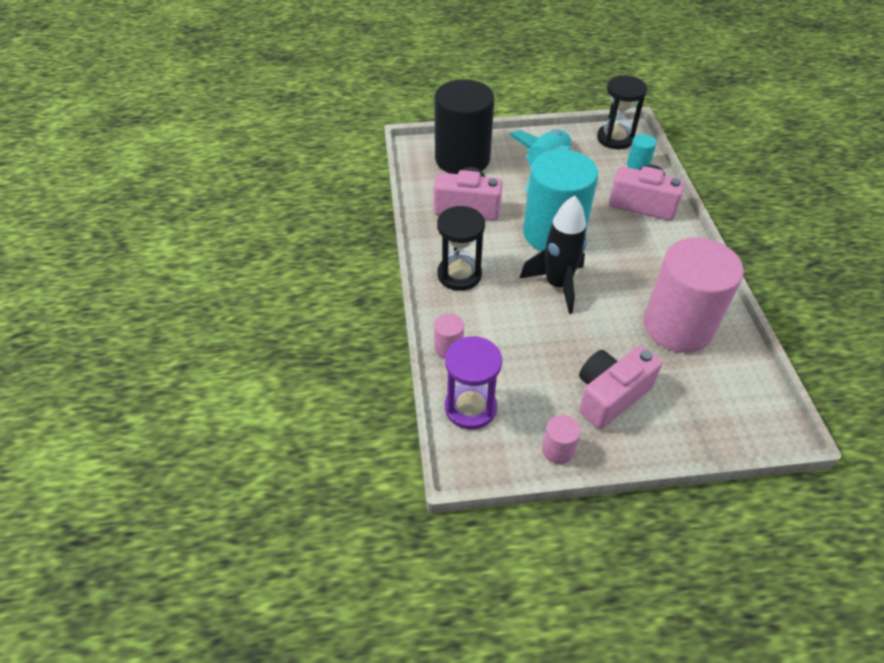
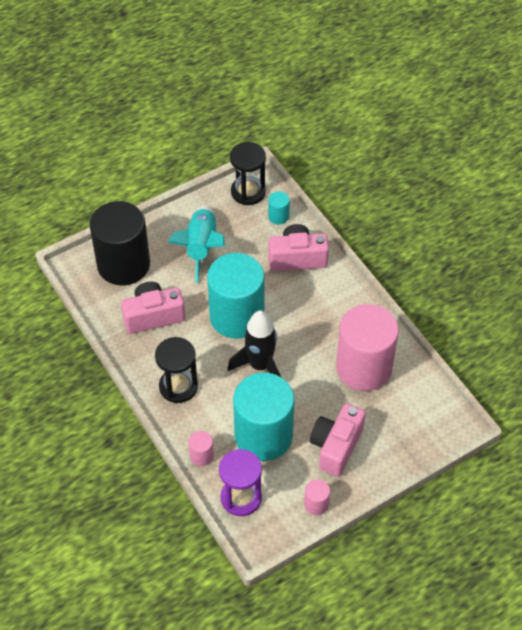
camera: 25 degrees left, 5 degrees up
none -> turquoise cylinder [233,373,294,461]

